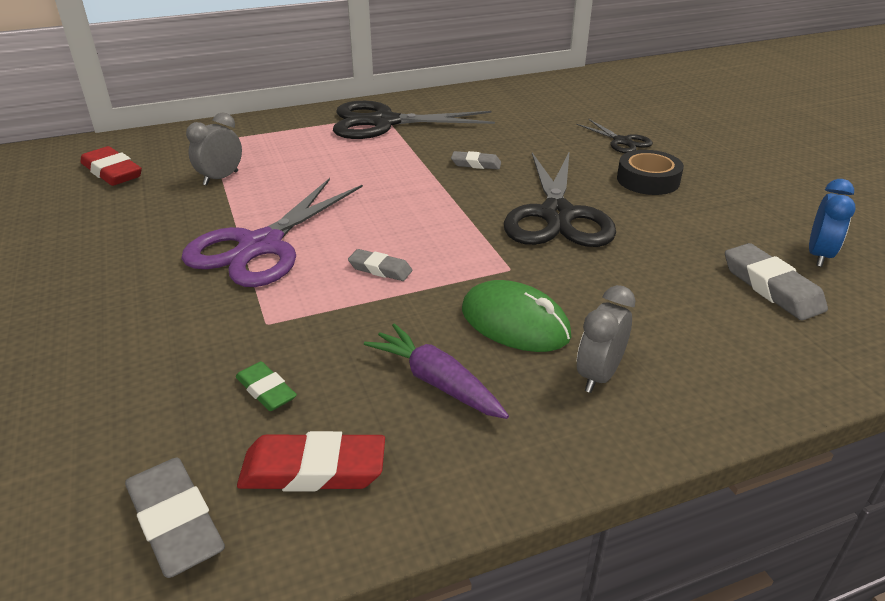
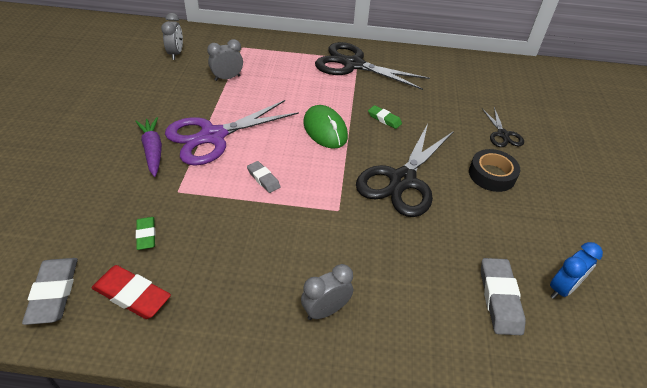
camera: 25 degrees right, 10 degrees up
red eraser [81,146,142,186] -> grey clock [161,13,183,60]
purple carrot [364,323,509,419] -> purple carrot moved to [135,117,162,177]
grey eraser [451,151,501,170] -> green eraser [368,105,402,129]
green mouse [462,280,571,352] -> green mouse moved to [303,105,348,149]

